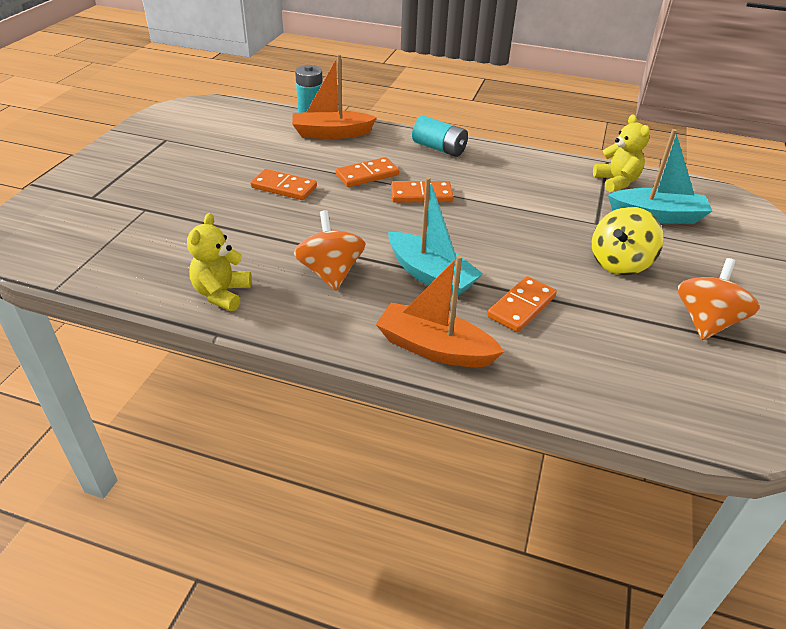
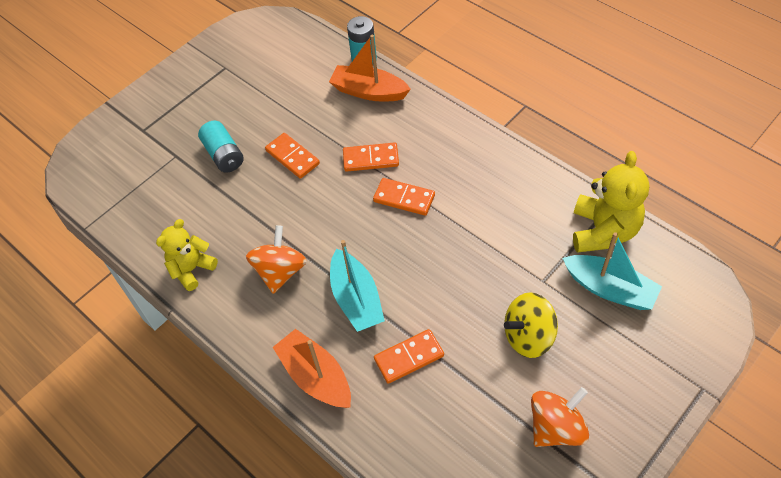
camera: 30 degrees right, 15 degrees up
turquoise battery [412,116,468,157] -> turquoise battery moved to [198,121,244,173]
yellow teddy bear [593,114,650,192] -> yellow teddy bear [573,151,649,253], size x1.51

